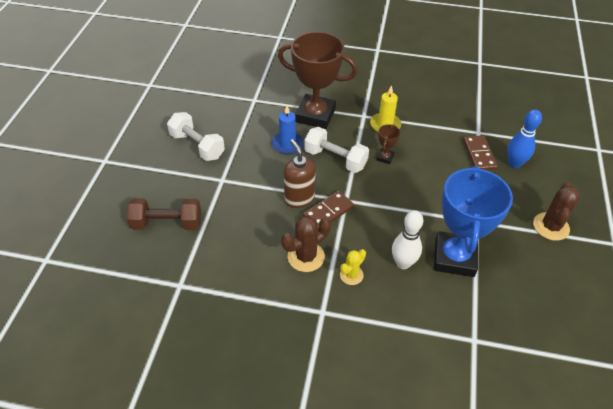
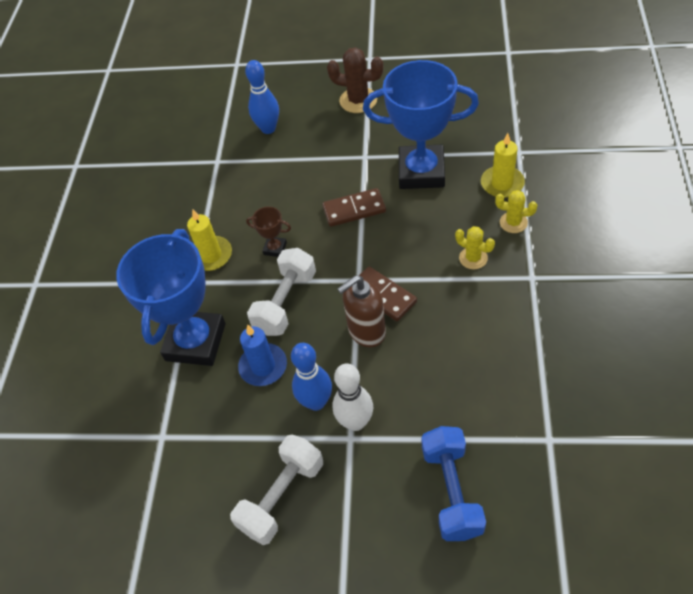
camera: 90 degrees left, 5 degrees up
brown dumbbell [127,198,201,230] -> blue dumbbell [421,426,486,541]
brown trophy [278,32,358,129] -> blue trophy [116,229,226,366]
brown cactus [281,216,331,272] -> none
white bowling pin [392,210,423,269] -> white bowling pin moved to [333,363,373,431]
brown domino [463,135,498,170] -> brown domino moved to [322,188,386,227]
none -> blue bowling pin [291,343,332,411]
none -> yellow candle [481,133,525,198]
none -> yellow cactus [495,190,537,233]

